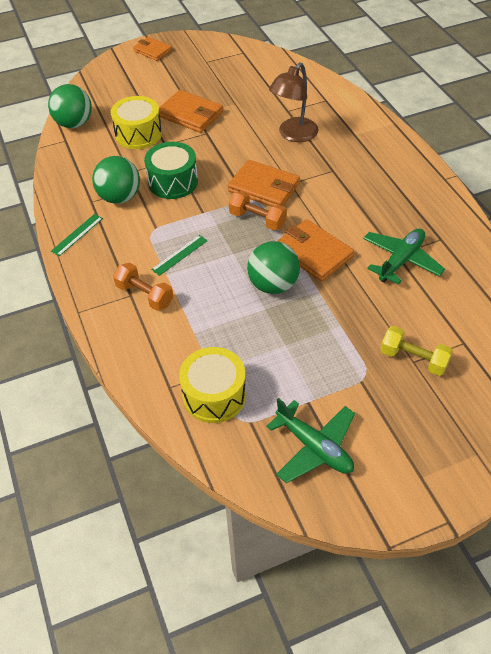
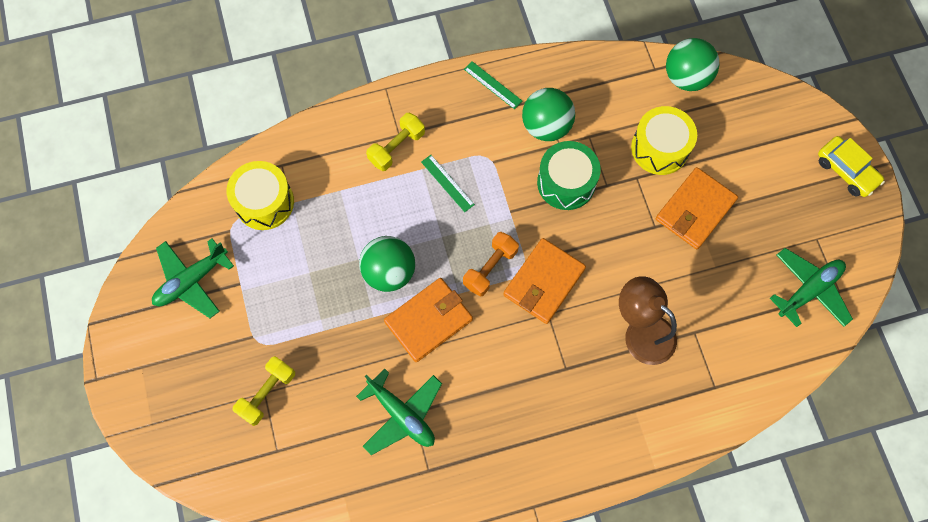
camera: 95 degrees right, 20 degrees up
orange dumbbell [113,263,173,311] -> yellow dumbbell [366,113,425,171]
orange wallet [133,37,172,61] -> yellow car [818,136,885,197]
none -> green plane [770,248,853,327]

